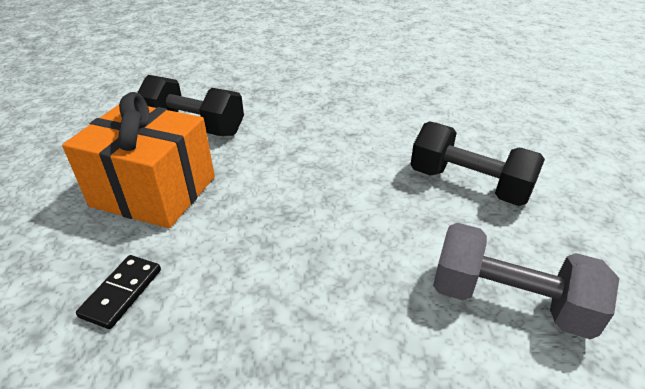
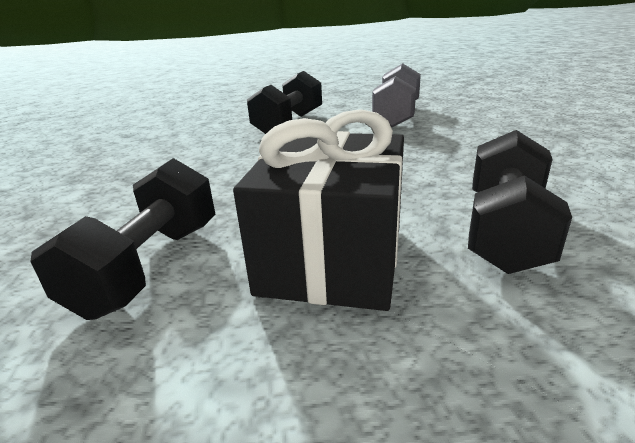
camera: 95 degrees left, 10 degrees down
orange gift [62,92,215,228] -> black gift [233,109,404,311]
black domino [76,255,161,329] -> black dumbbell [468,130,572,274]

